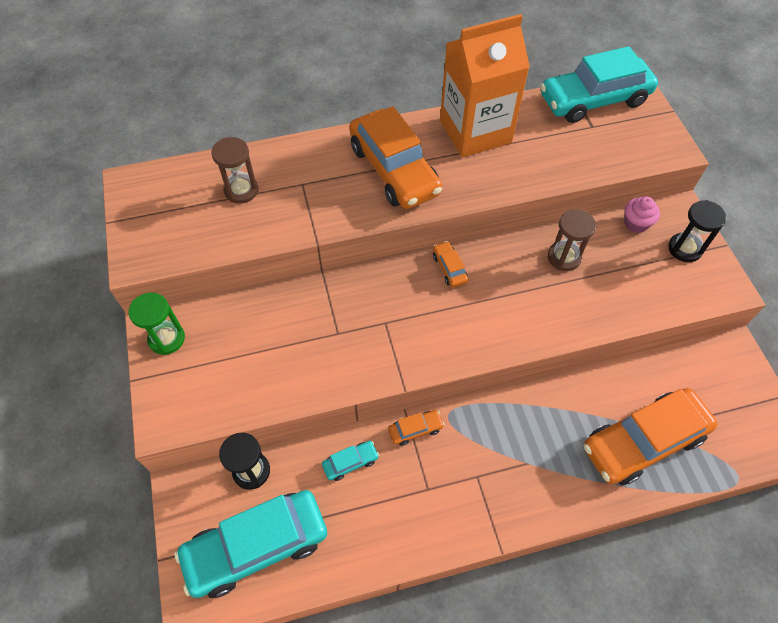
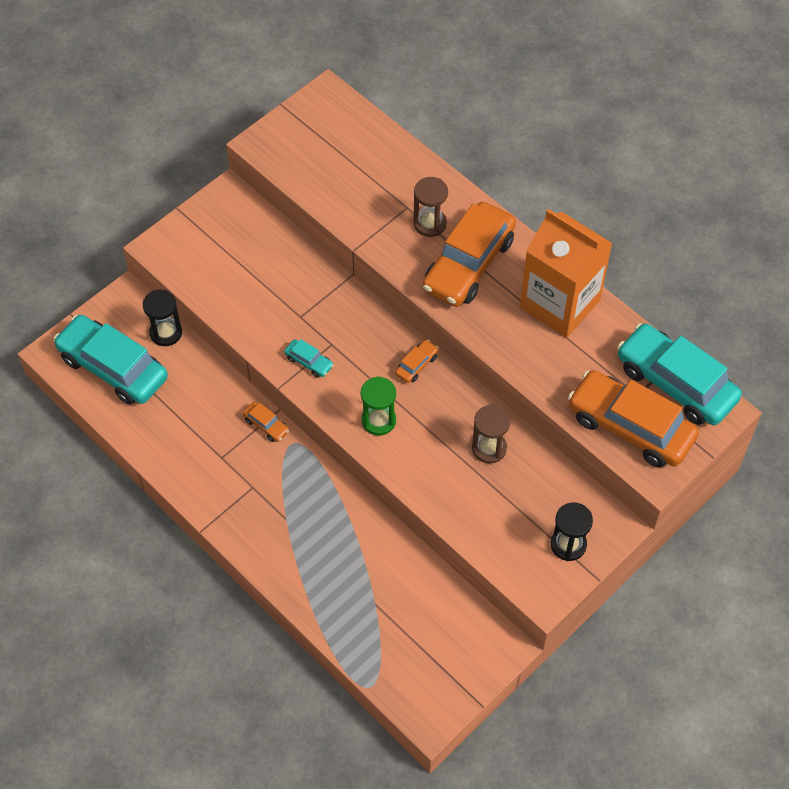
camera: 60 degrees right, 0 degrees up
green hourglass [128,292,185,355] -> green hourglass moved to [361,376,396,436]
brown hourglass [211,137,258,204] -> brown hourglass moved to [413,177,448,237]
turquoise car [322,441,379,481] -> turquoise car moved to [284,339,334,378]
orange car [584,388,717,485] -> orange car moved to [568,370,699,468]
pink cupcake [624,196,660,233] -> none

